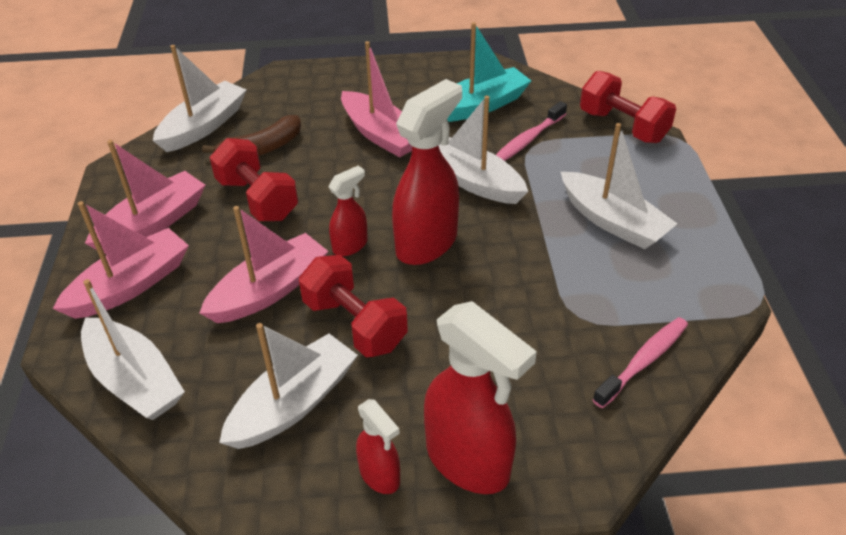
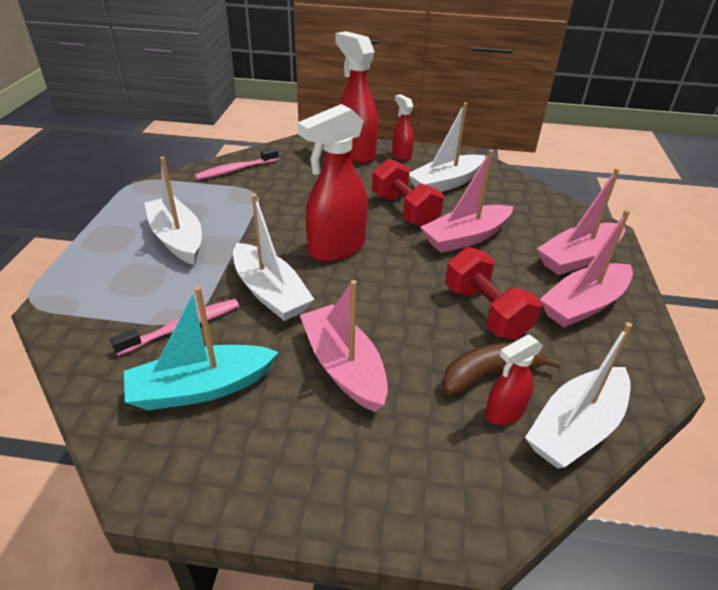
camera: 170 degrees left, 5 degrees down
white boat [81,279,185,420] -> none
red spray bottle [328,166,368,256] -> red spray bottle moved to [485,334,543,425]
red dumbbell [580,71,676,143] -> none

